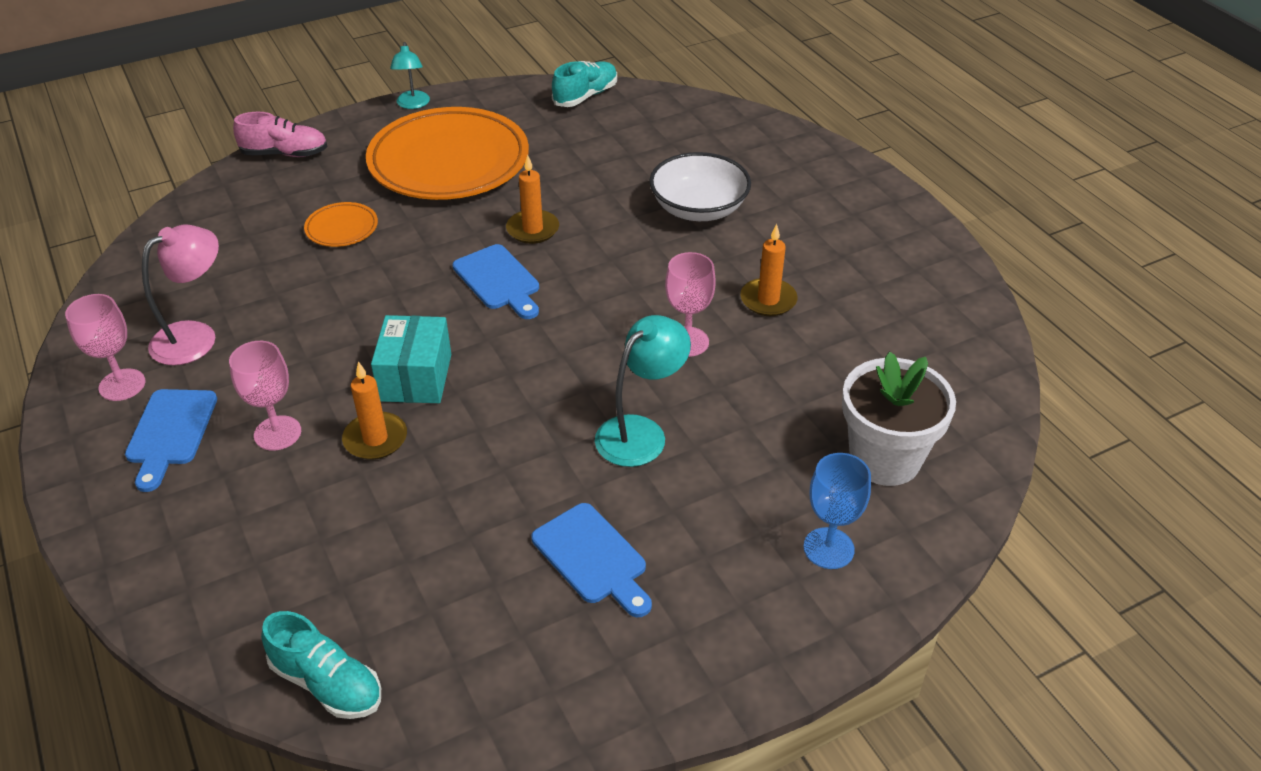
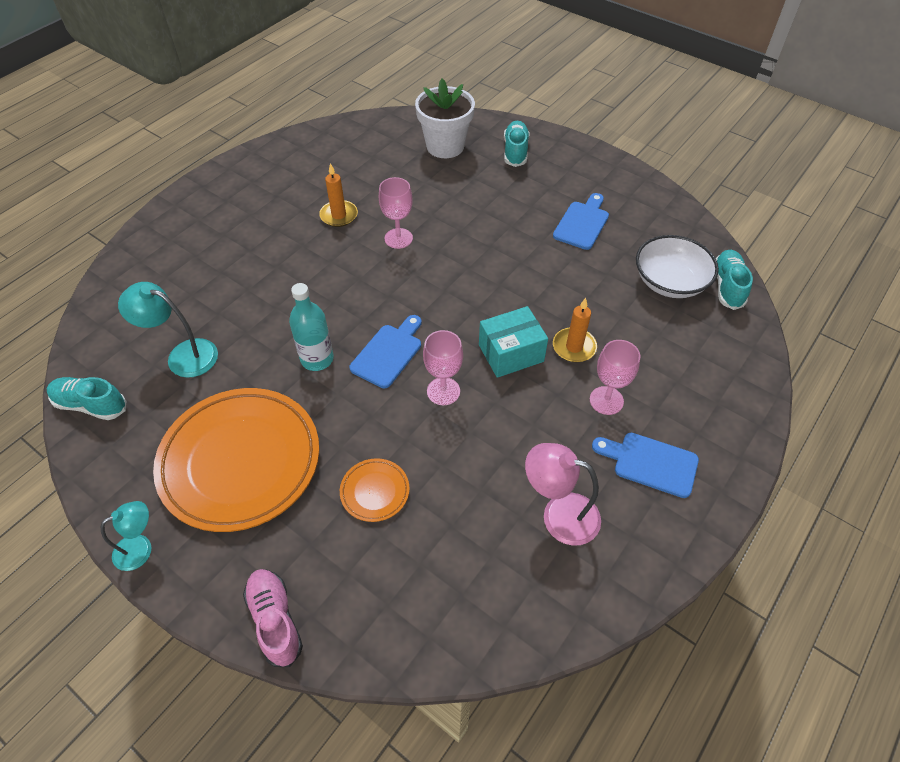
camera: 115 degrees left, 10 degrees up
pink goblet [65,294,145,401] -> pink goblet moved to [423,330,463,405]
blue cutting board [125,389,217,492] -> blue cutting board turned 135 degrees counterclockwise [592,433,699,498]
orange candle [506,155,559,244] -> turquoise bottle [289,283,334,371]
turquoise lamp [595,315,691,467] -> turquoise lamp moved to [118,282,218,378]
white bowl [649,152,751,221] -> white bowl moved to [636,235,719,298]
blue goblet [803,453,871,569] -> turquoise shoe [504,121,529,167]

